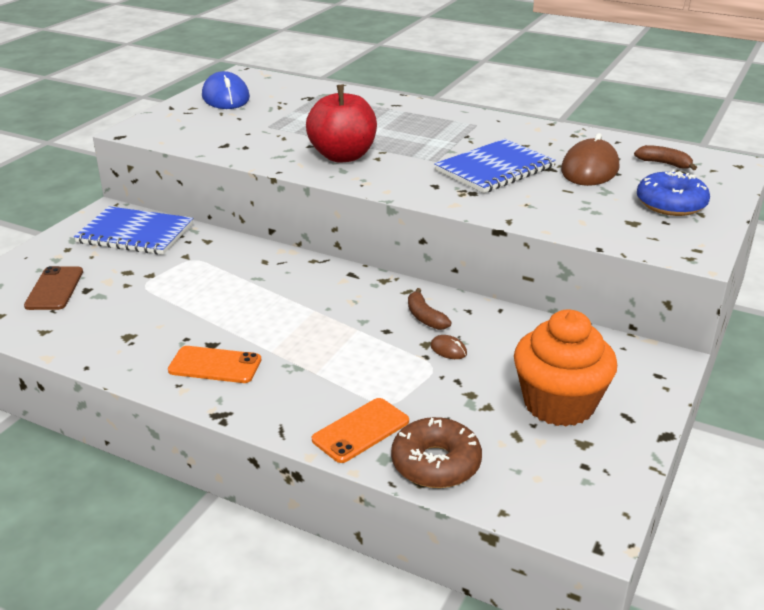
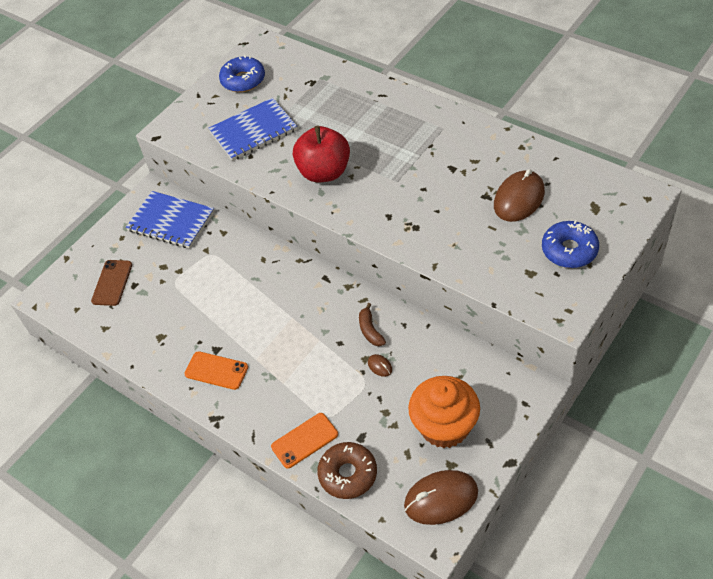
camera: 15 degrees right, 20 degrees up
blue mouse [202,71,250,109] -> blue donut [219,55,265,92]
blue notebook [434,139,555,193] -> blue notebook moved to [208,98,297,161]
brown banana [634,145,697,170] -> none
none -> brown mouse [404,470,478,525]

